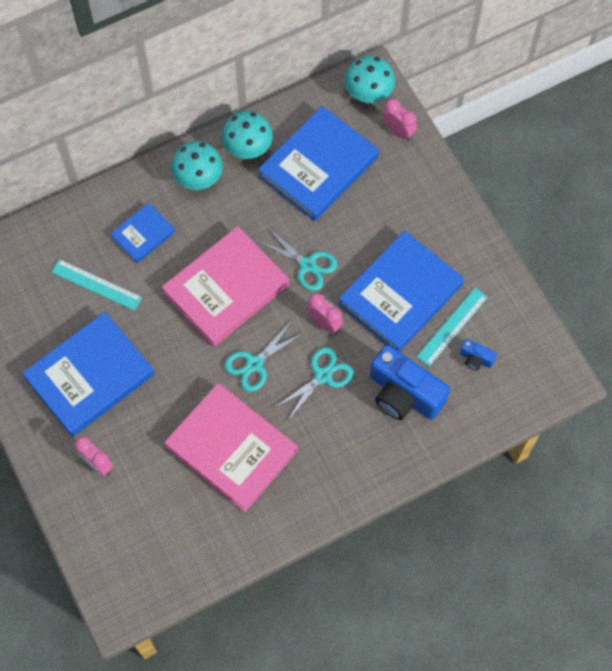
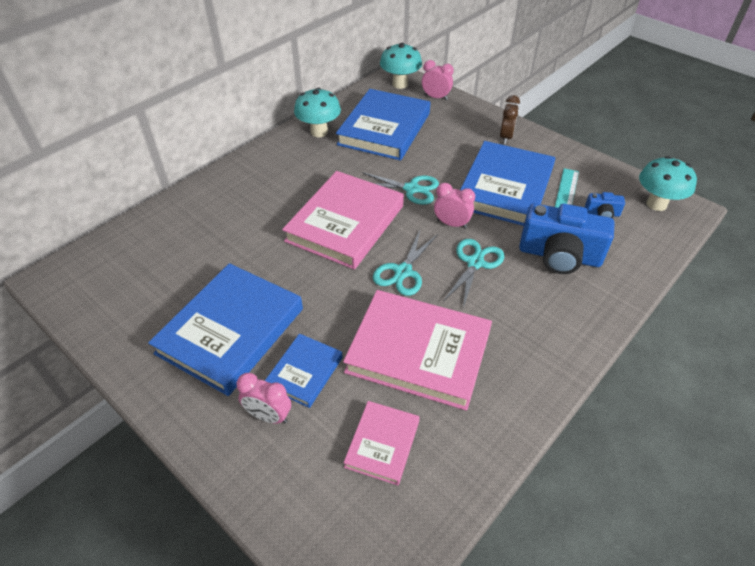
camera: 20 degrees left, 20 degrees down
turquoise ruler [51,259,142,311] -> none
blue book [111,203,175,263] -> blue book moved to [265,334,343,408]
turquoise mushroom [171,141,223,190] -> turquoise mushroom moved to [639,156,697,211]
none -> pink book [344,401,420,485]
none -> brown clock [500,95,520,144]

